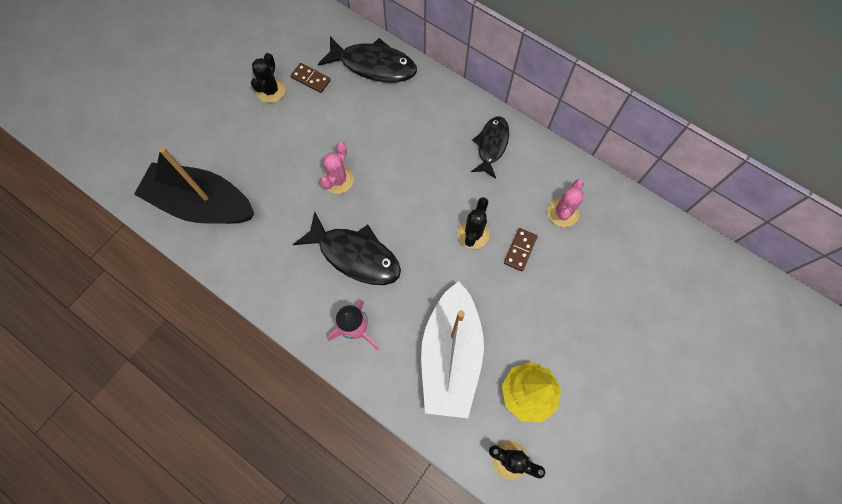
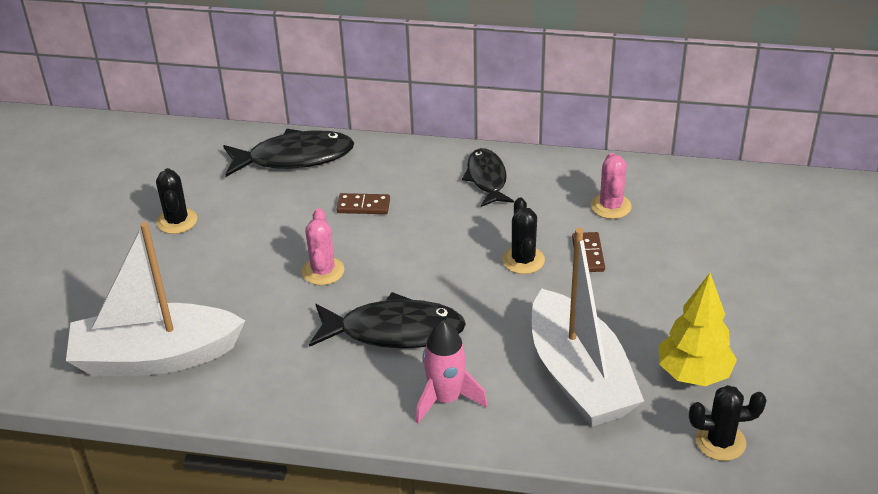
camera: 25 degrees left, 30 degrees down
black boat [134,147,254,224] -> white boat [66,222,245,376]
brown domino [291,63,331,93] -> brown domino moved to [336,193,390,214]

